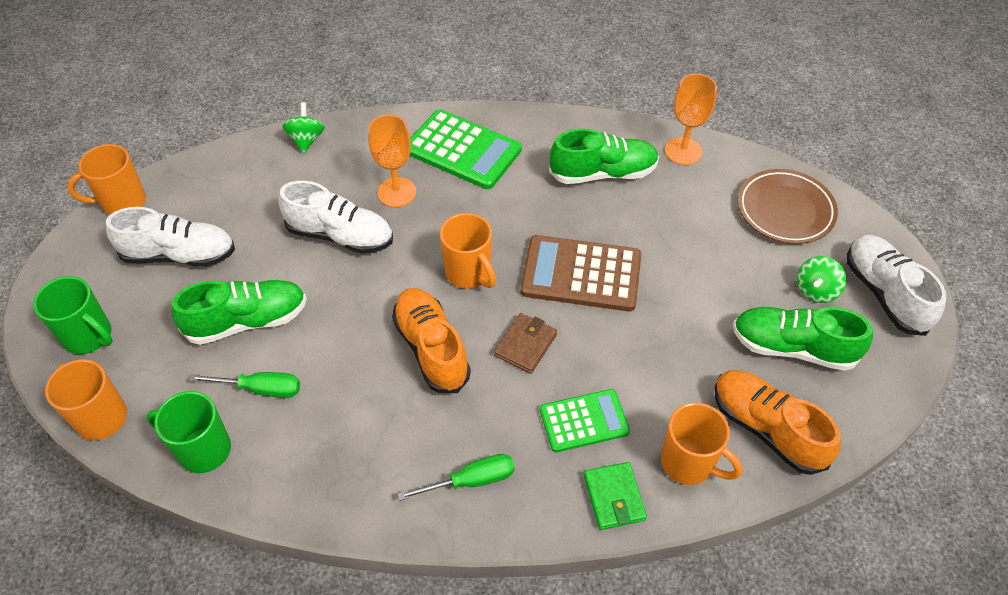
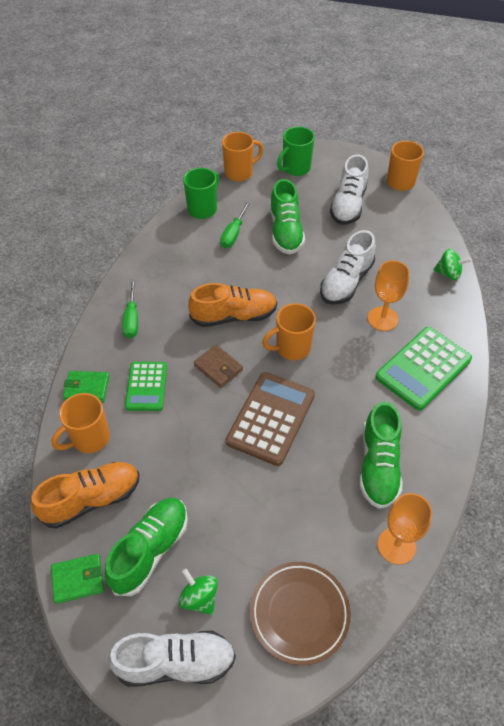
camera: 105 degrees right, 0 degrees up
none -> green wallet [51,554,104,604]

